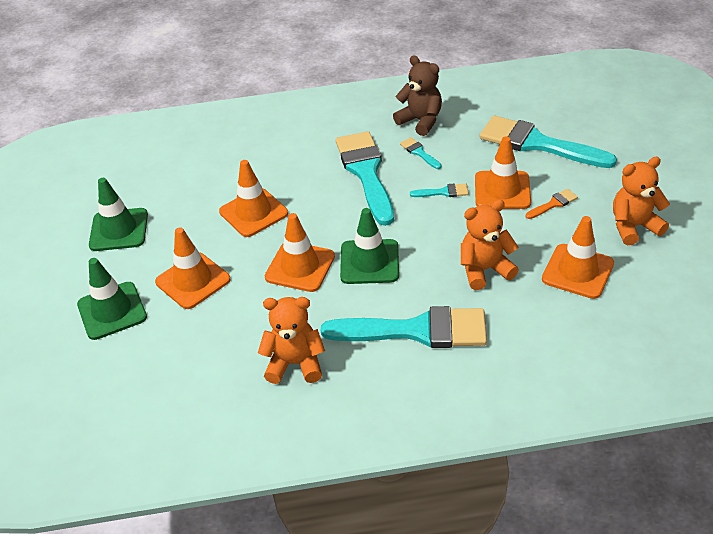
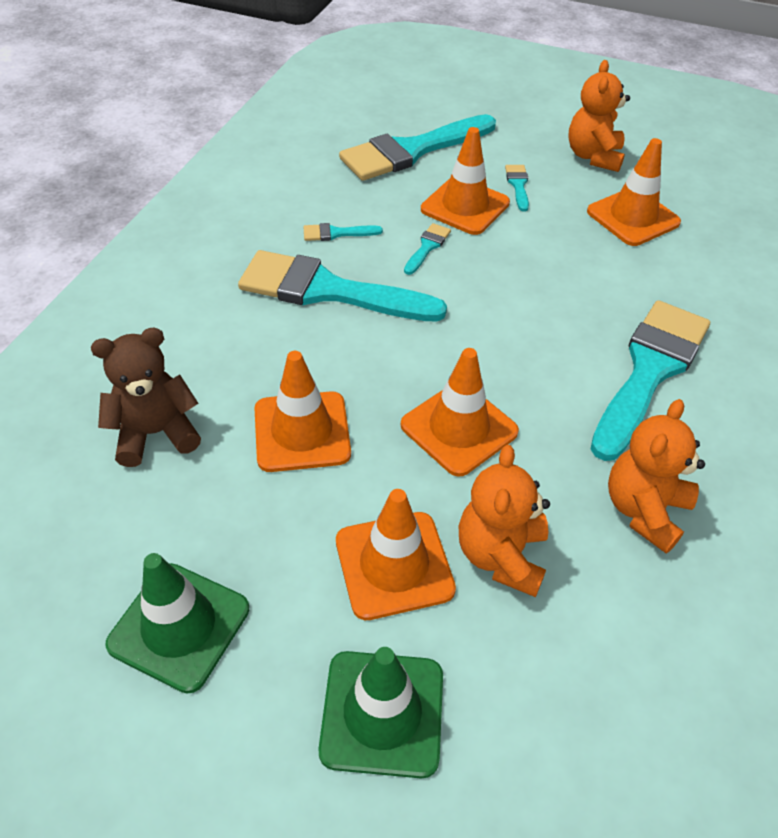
camera: 65 degrees left, 5 degrees up
green traffic cone [340,208,399,284] -> none
brown teddy bear [393,55,442,136] -> brown teddy bear moved to [91,328,201,467]
orange teddy bear [461,200,519,290] -> orange teddy bear moved to [459,445,550,597]
orange brush [526,189,578,219] -> turquoise brush [505,165,529,211]

